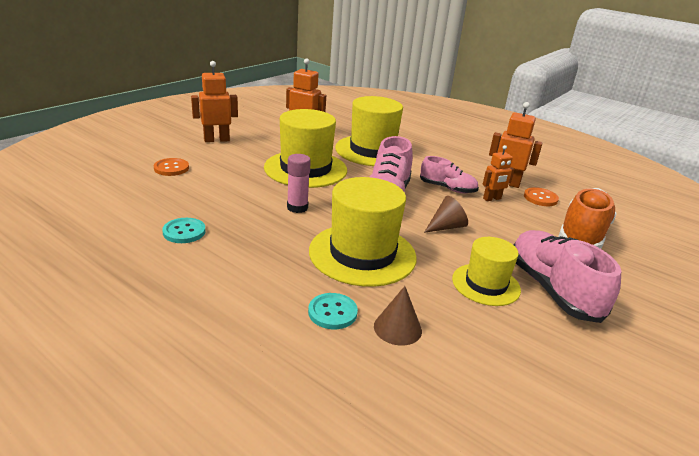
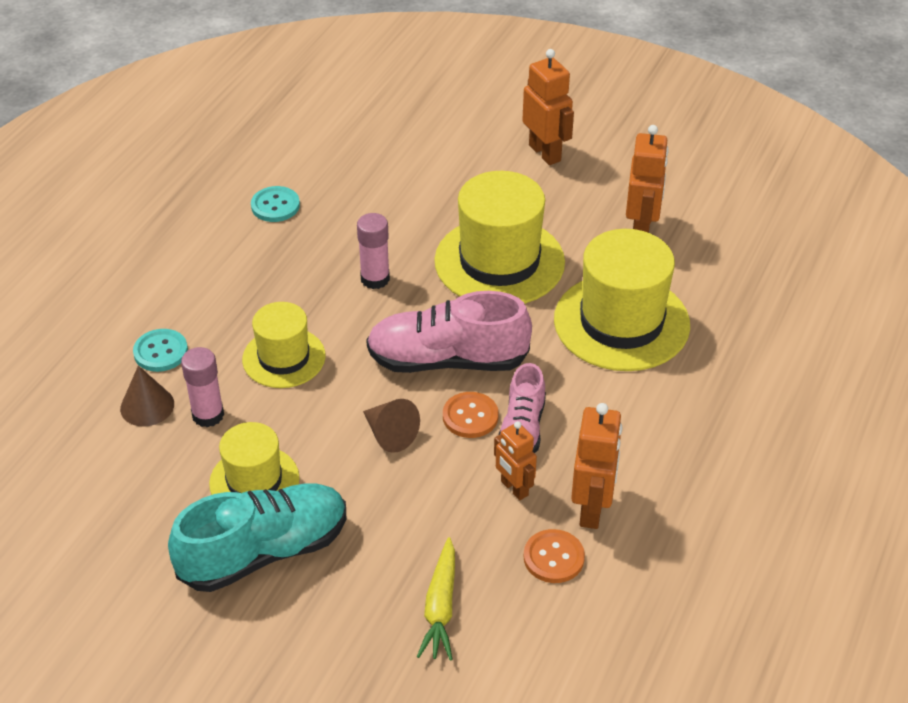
camera: 80 degrees right, 15 degrees up
orange button [154,158,189,176] -> orange button moved to [443,392,499,438]
yellow hat [309,177,417,287] -> yellow hat [242,302,326,388], size x0.60
pink shoe [513,230,621,323] -> turquoise shoe [168,483,346,592]
orange shoe [558,188,617,249] -> yellow carrot [417,537,455,660]
none -> pink glue stick [181,347,224,427]

